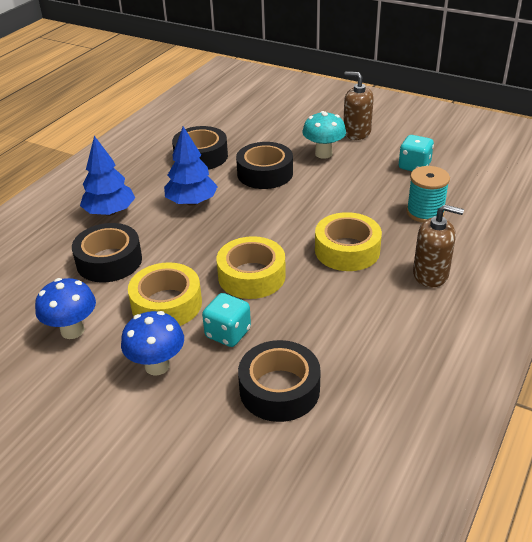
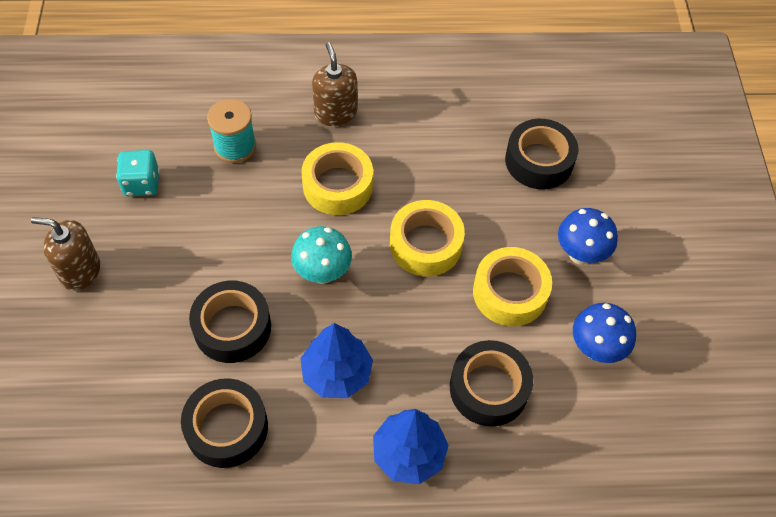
camera: 125 degrees left, 20 degrees up
turquoise dice [202,293,251,347] -> none
turquoise mushroom [302,111,346,159] -> turquoise mushroom moved to [291,226,352,284]
brown soap dispenser [343,72,374,140] -> brown soap dispenser turned 105 degrees clockwise [31,217,100,291]

